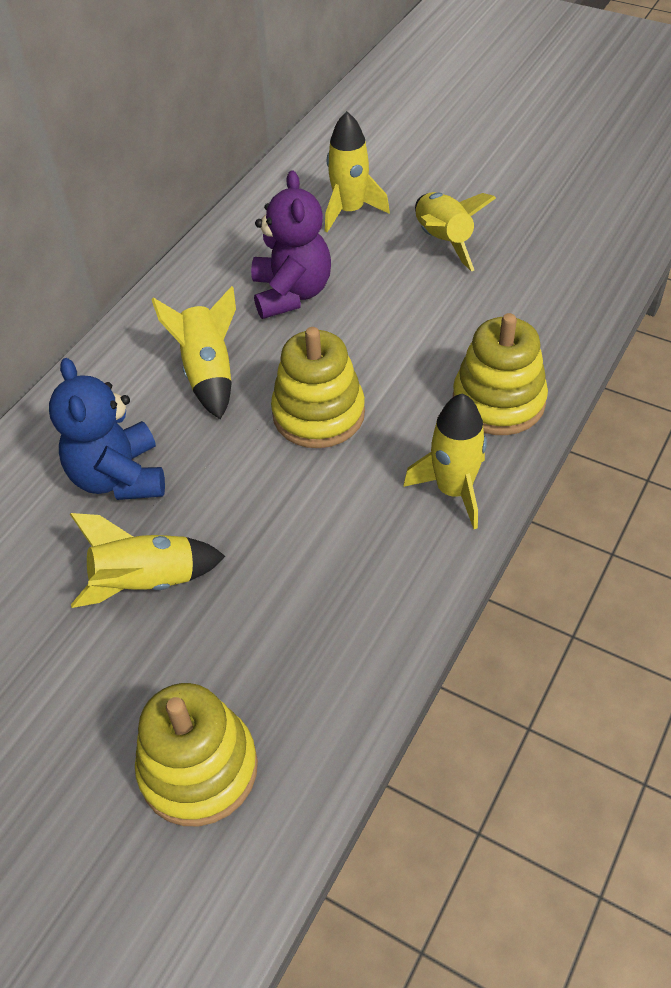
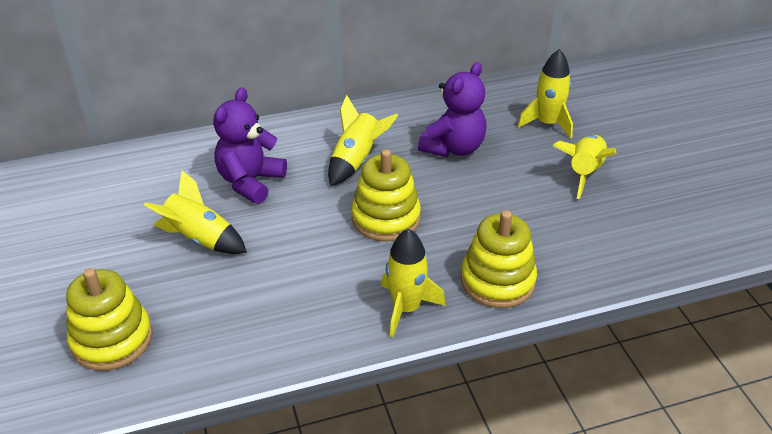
camera: 40 degrees right, 10 degrees down
blue teddy bear [49,358,165,500] -> purple teddy bear [213,87,287,204]

